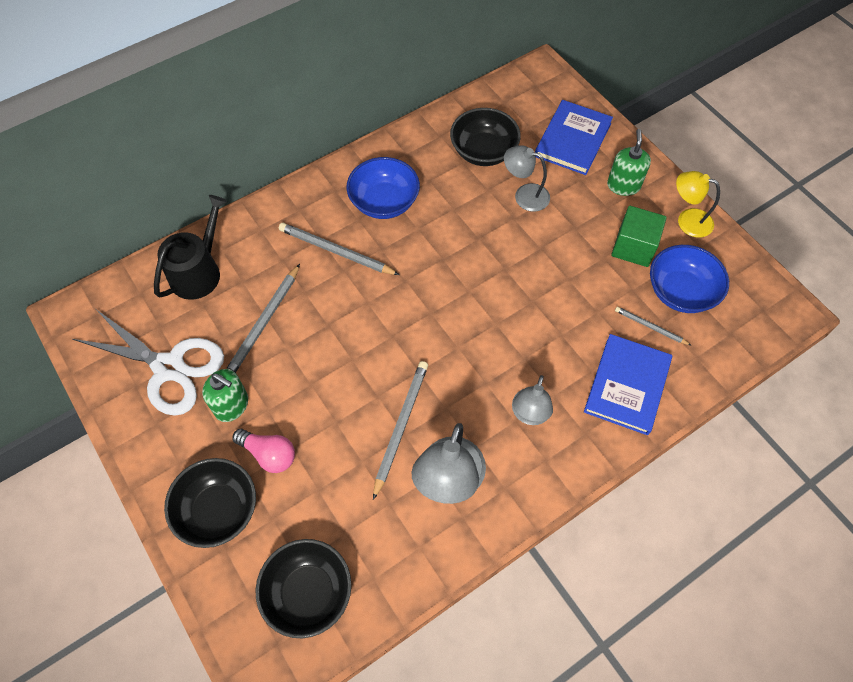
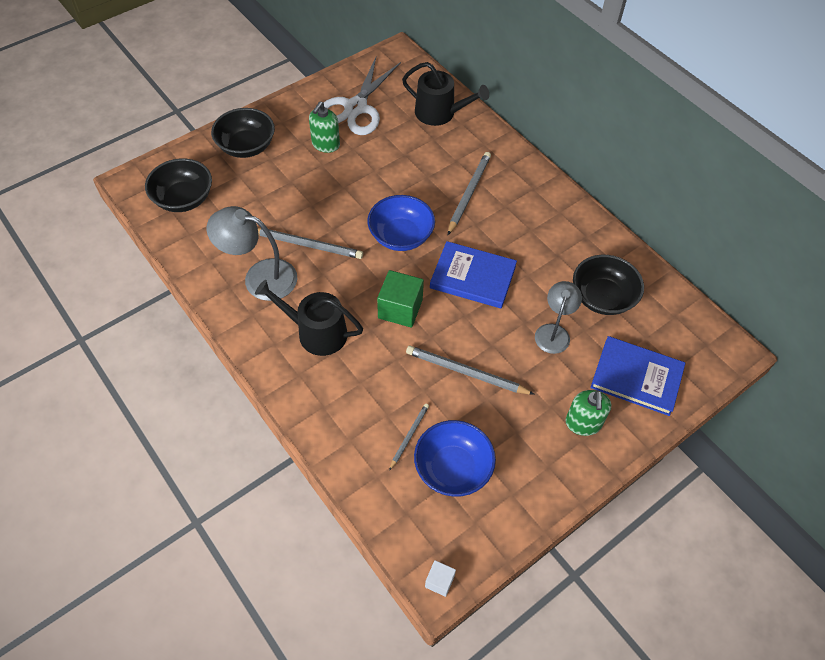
camera: 85 degrees right, 5 degrees down
grey pencil [227,264,300,373] -> grey pencil moved to [406,346,535,395]
pink light bulb [232,429,295,473] -> none
blue bowl [346,157,420,219] -> blue bowl moved to [367,195,435,251]
grey lamp [512,375,553,425] -> black watering can [255,280,363,356]
blue book [584,334,672,435] -> blue book moved to [430,241,517,309]
green soap dispenser [607,129,651,196] -> green soap dispenser turned 90 degrees clockwise [565,390,611,436]
green cube [611,206,667,267] -> green cube moved to [377,270,424,327]
yellow lamp [676,171,720,238] -> none
none -> white cube [425,560,456,597]

